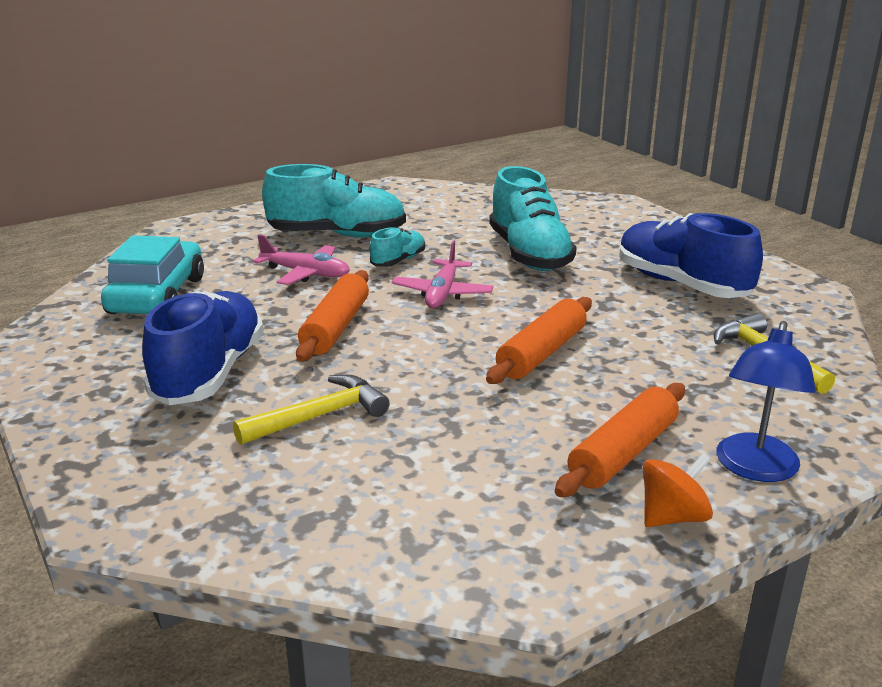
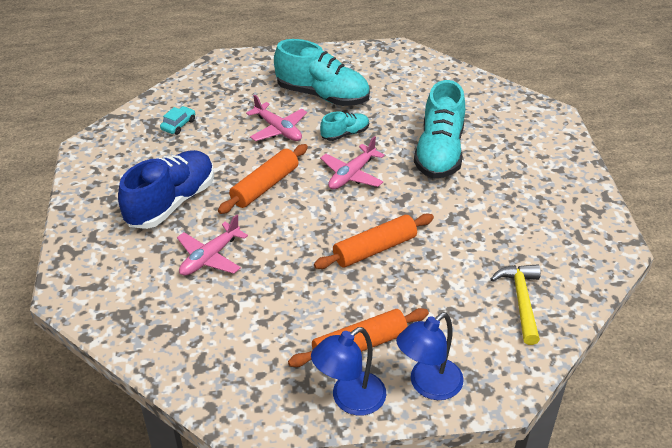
camera: 25 degrees right, 15 degrees up
turquoise car [101,235,204,314] -> turquoise car [160,106,195,135], size x0.44
yellow hammer [233,374,390,445] -> pink plane [177,215,248,276]
blue shoe [619,213,763,298] -> none
orange spinning top [643,453,713,527] -> blue lamp [311,327,386,416]

